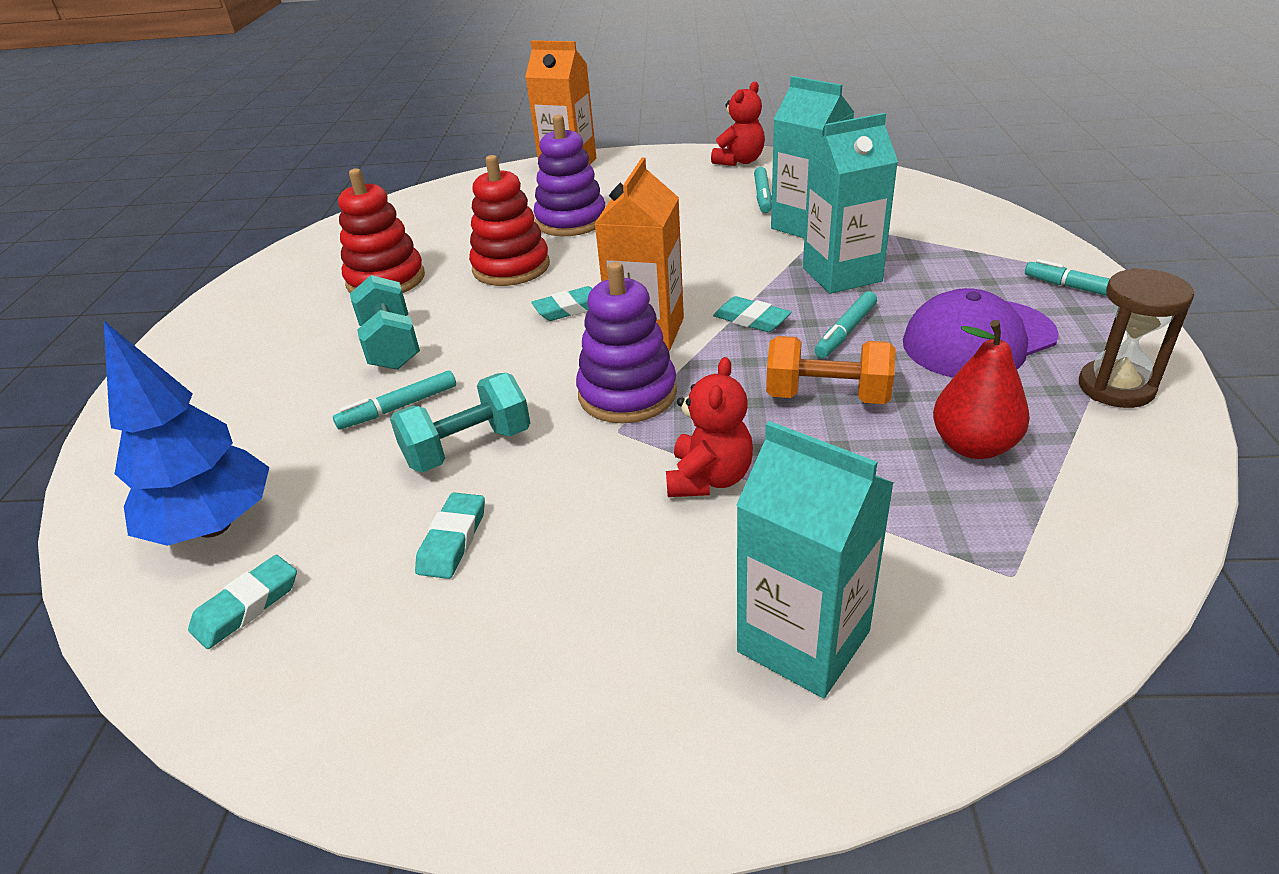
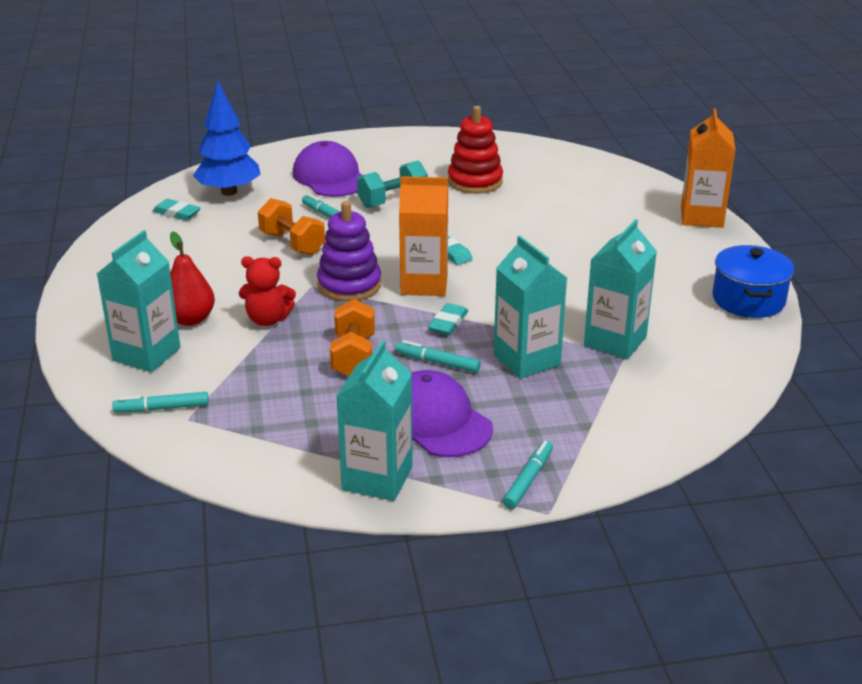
camera: 75 degrees right, 5 degrees down
turquoise dumbbell [390,373,530,472] -> orange dumbbell [258,198,325,255]
turquoise eraser [415,493,485,579] -> none
red stacking toy [469,155,550,286] -> none
purple stacking toy [533,115,605,236] -> none
red teddy bear [711,82,765,166] -> blue pot [713,245,794,318]
turquoise marker [754,167,772,213] -> turquoise marker moved to [112,392,209,412]
red pear [933,320,1030,459] -> red pear moved to [170,231,215,326]
brown hourglass [1079,268,1195,408] -> turquoise carton [337,340,413,501]
none -> purple cap [293,141,362,197]

